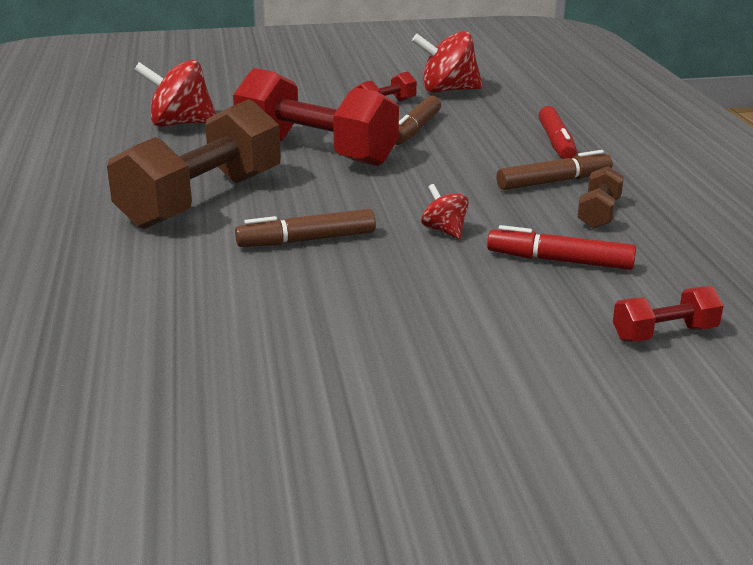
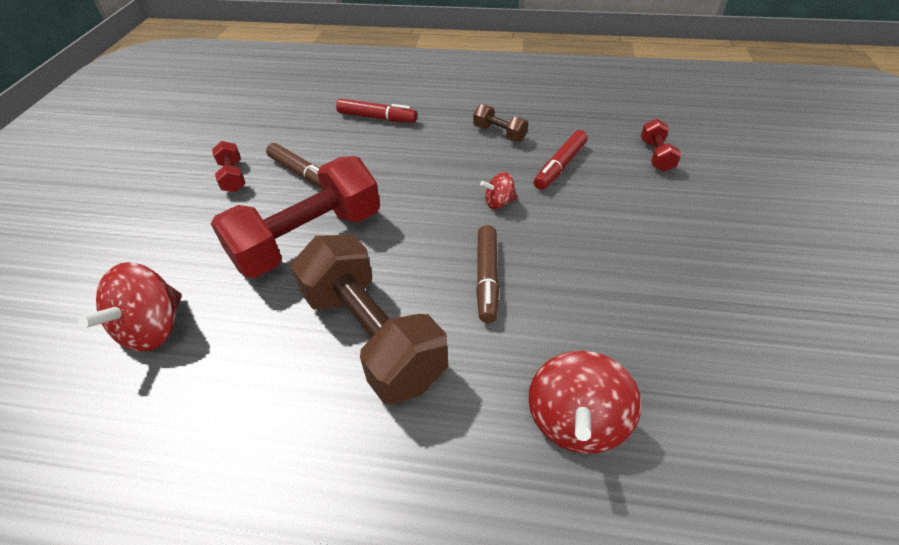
camera: 70 degrees left, 20 degrees up
red spinning top [412,31,483,93] -> red spinning top moved to [528,351,642,454]
brown marker [496,150,613,190] -> none

